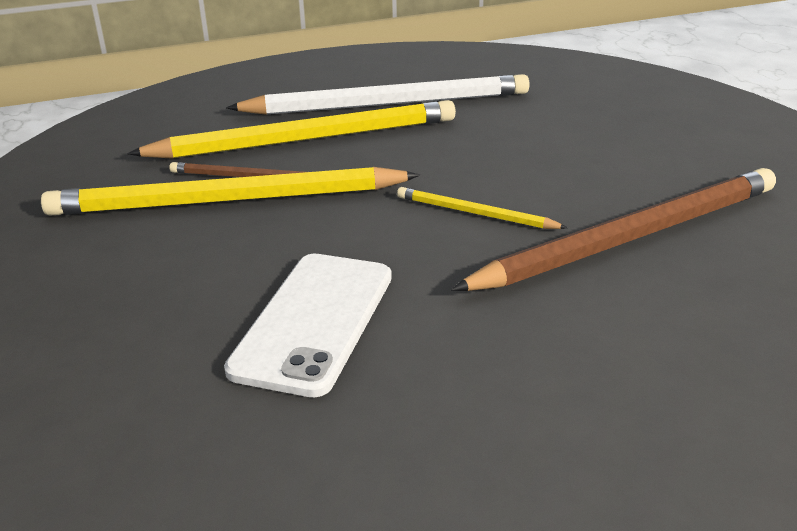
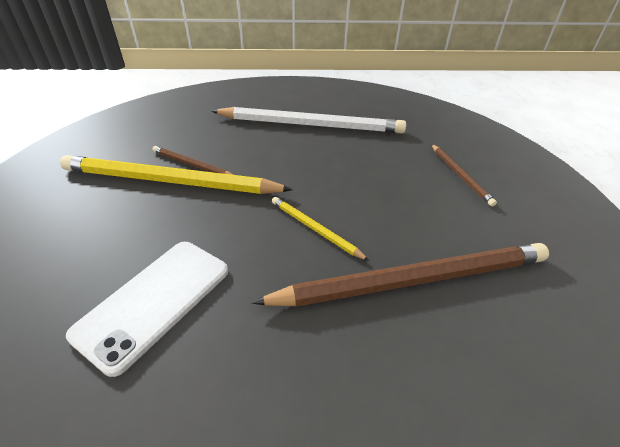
camera: 15 degrees right, 10 degrees up
yellow pencil [127,100,456,159] -> none
none -> brown pencil [431,144,497,207]

